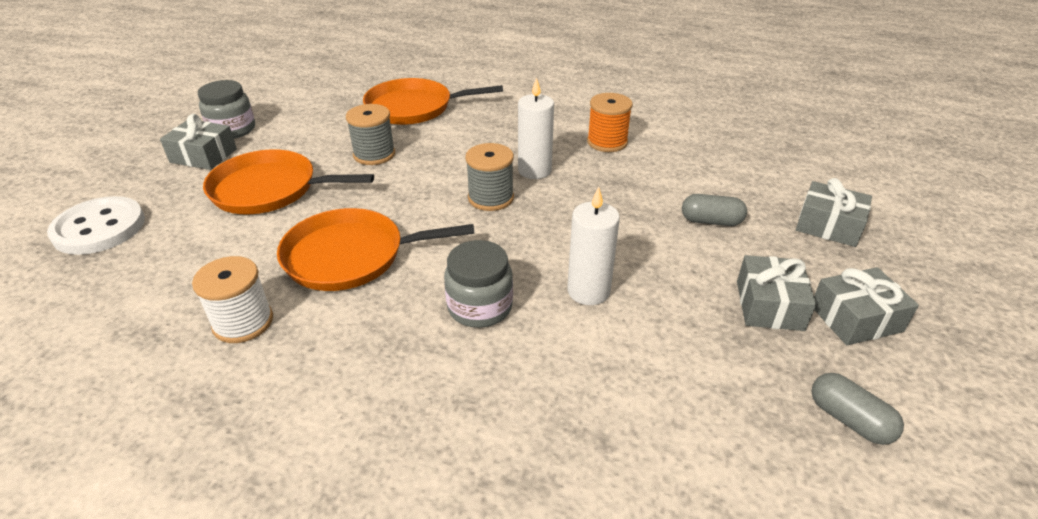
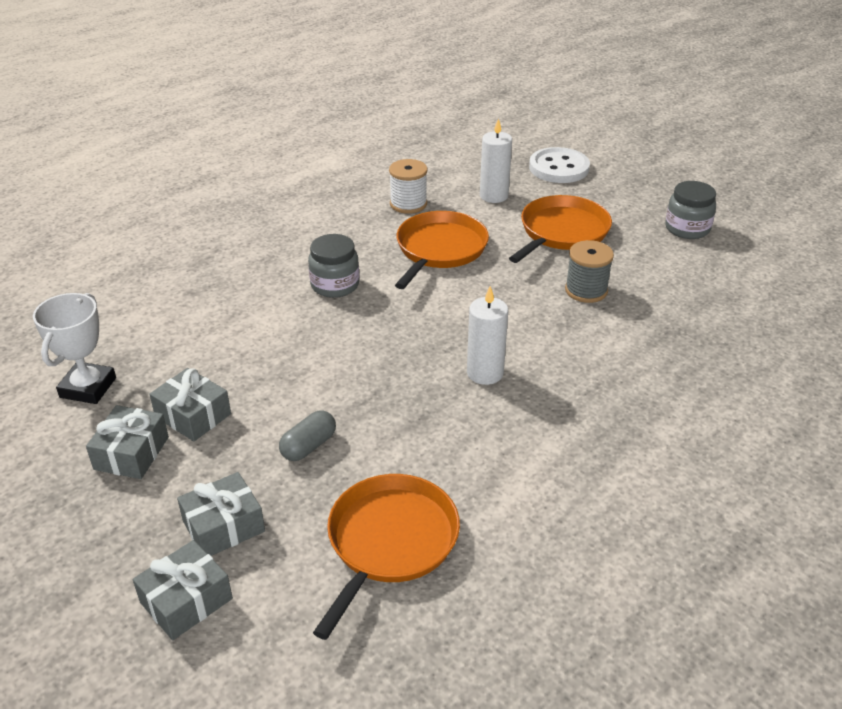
camera: 120 degrees right, 0 degrees up
grey gift [160,114,237,170] -> grey gift moved to [133,540,233,640]
orange pan [363,78,503,125] -> orange pan moved to [313,474,460,640]
grey spool [465,143,514,211] -> none
white candle [567,187,620,305] -> white candle moved to [480,118,512,203]
orange spool [587,93,633,152] -> none
grey capsule [812,373,904,445] -> white trophy [33,293,116,404]

